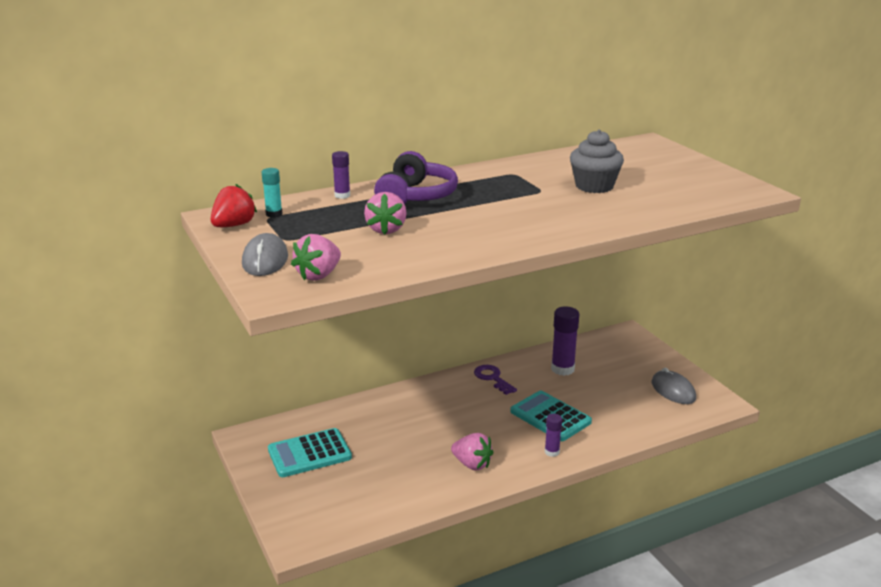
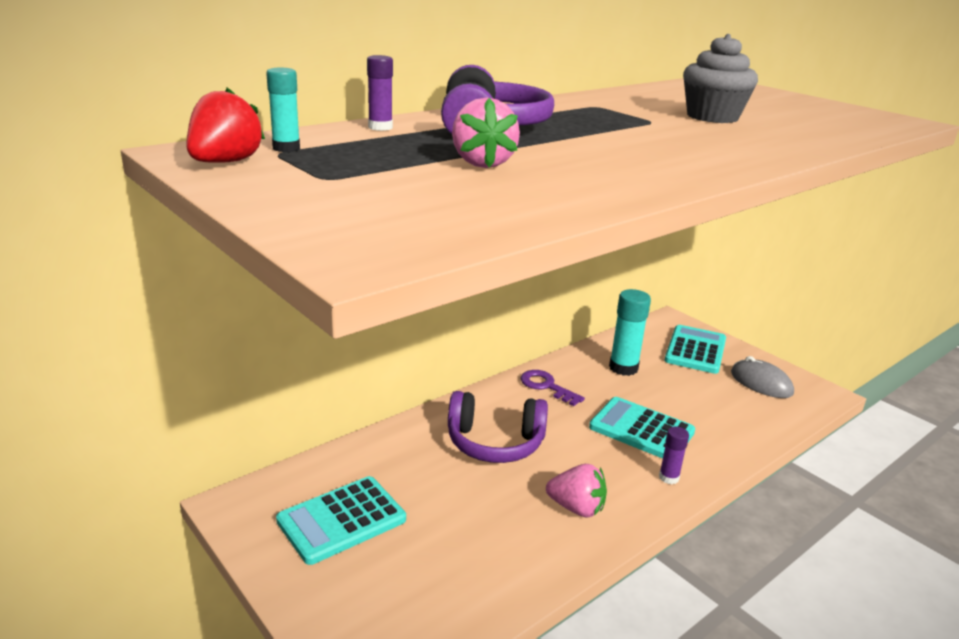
camera: 15 degrees left, 0 degrees up
grey mouse [242,233,288,276] -> none
pink strawberry [291,234,341,281] -> none
purple glue stick [551,306,579,376] -> turquoise glue stick [609,289,651,376]
none -> purple headphones [448,391,548,463]
none -> turquoise calculator [665,325,726,374]

